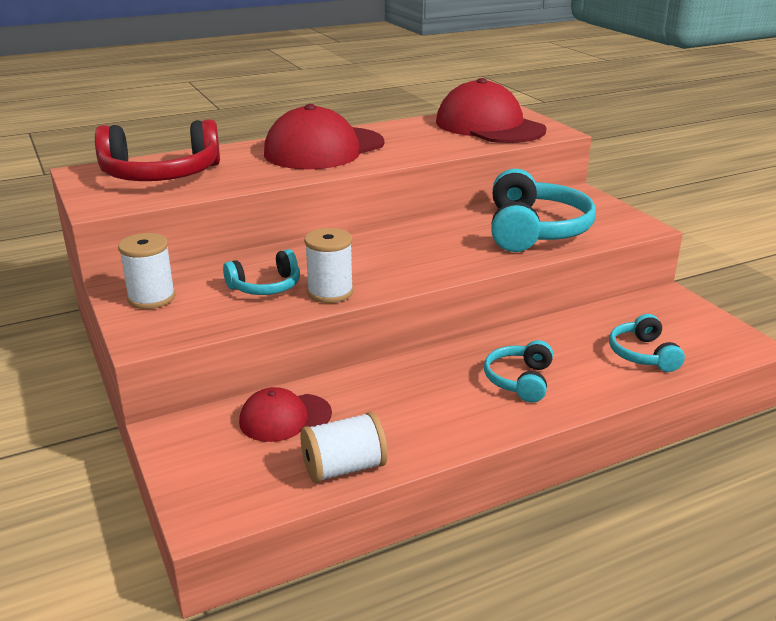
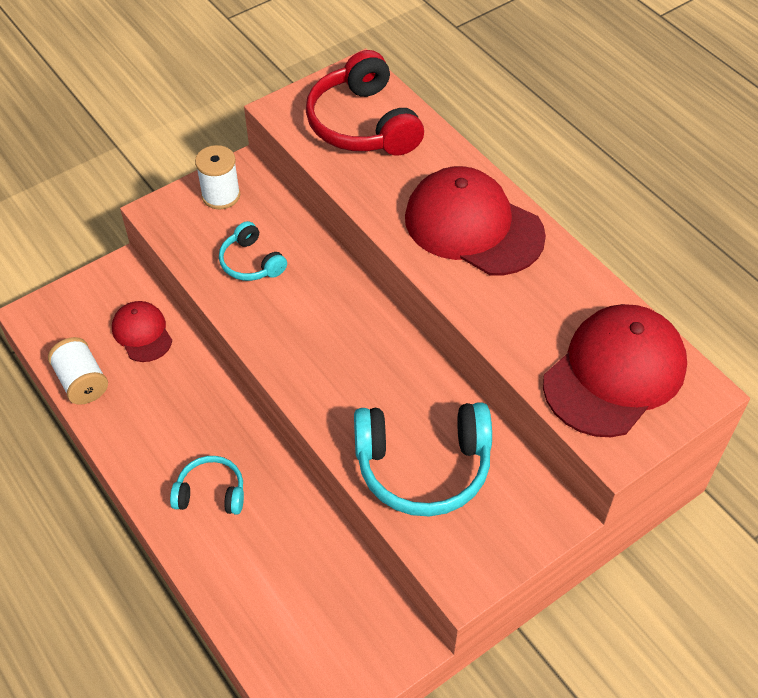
camera: 80 degrees right, 25 degrees up
white spool [304,228,353,303] -> none
turquoise headphones [609,314,685,372] -> none

